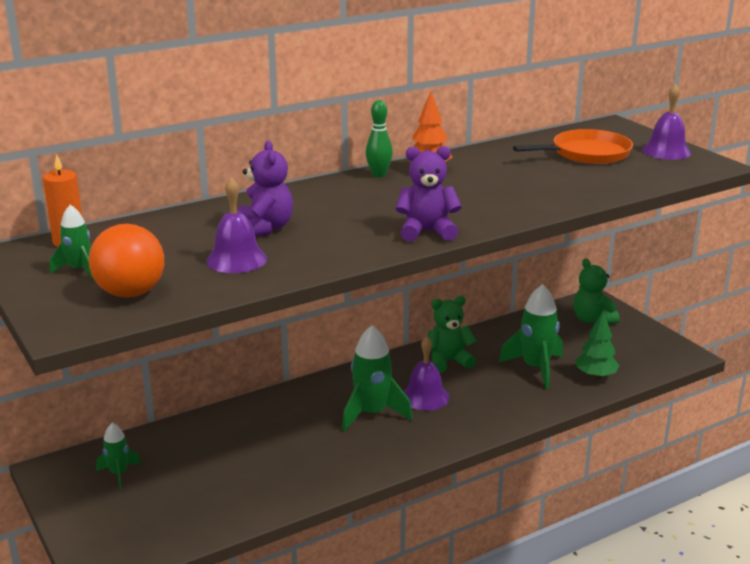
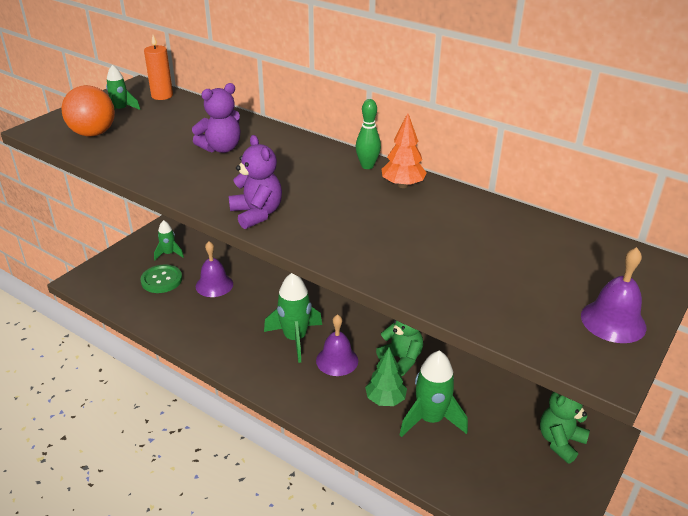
camera: 65 degrees right, 10 degrees up
purple bell [206,177,267,273] -> purple bell moved to [196,241,233,297]
orange pan [513,129,633,164] -> none
green tree [576,310,619,379] -> green tree moved to [365,348,407,406]
none -> green button [141,265,182,293]

